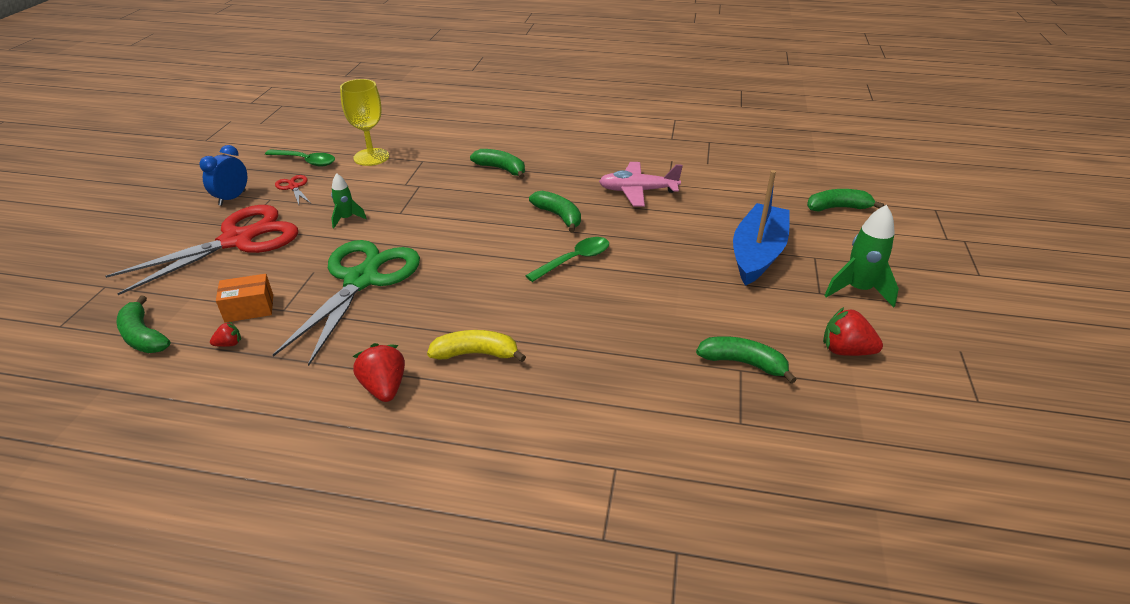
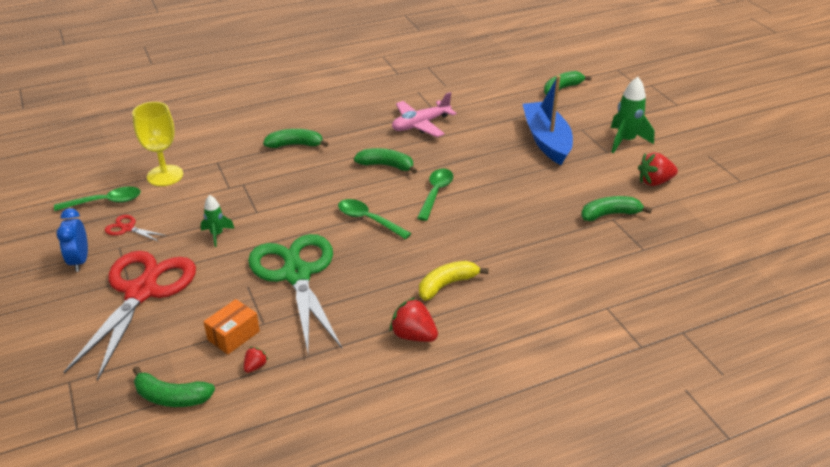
camera: 35 degrees left, 0 degrees up
none -> green spoon [338,199,412,239]

